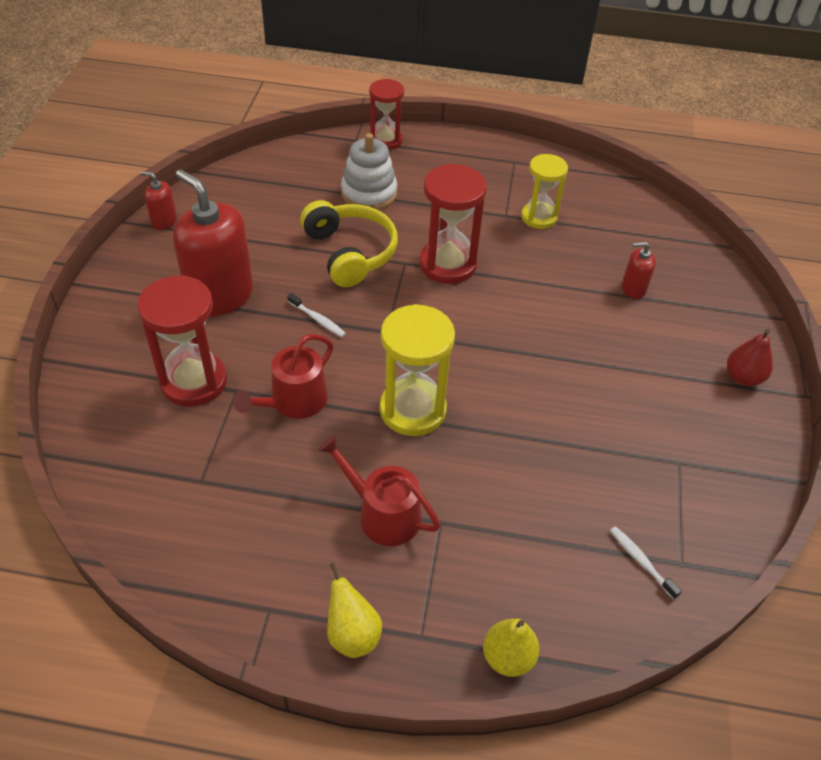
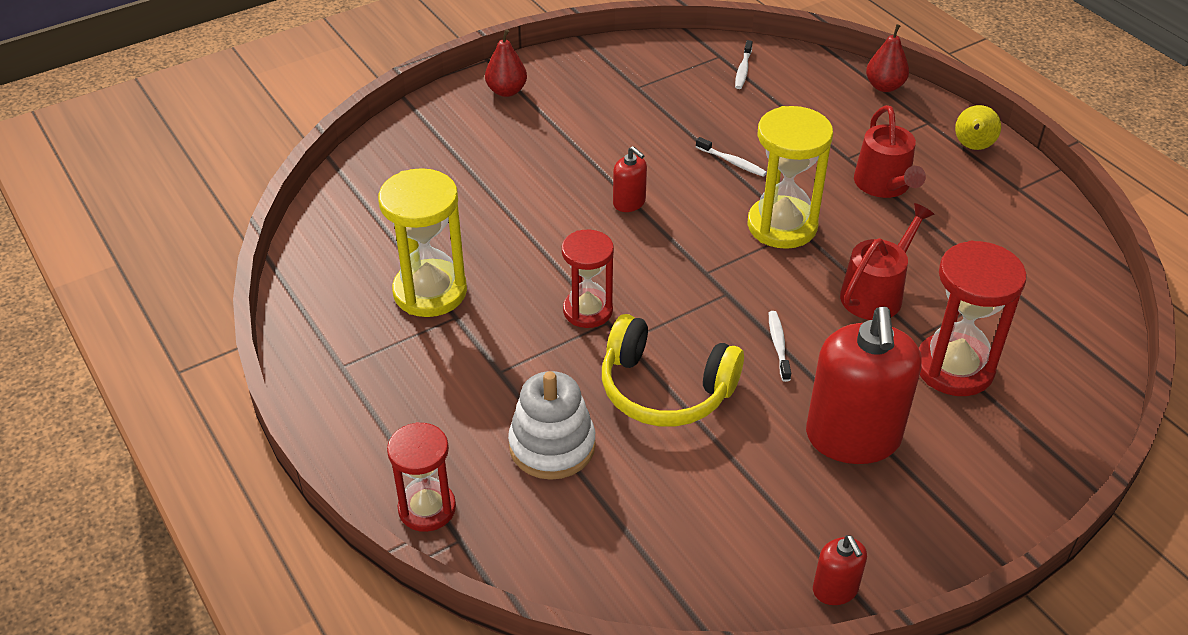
camera: 130 degrees left, 5 degrees down
red watering can [233,334,334,419] -> red watering can turned 45 degrees counterclockwise [840,203,935,320]
yellow headphones [300,200,398,287] -> yellow headphones turned 90 degrees counterclockwise [602,314,744,427]
red hourglass [419,164,487,284] -> red hourglass [562,230,614,328], size x0.67
yellow pear [483,619,540,677] -> red pear [866,24,909,92]
yellow hourglass [521,154,568,229] -> yellow hourglass [378,168,467,317], size x1.50
red soap dispenser [622,242,656,299] -> red soap dispenser moved to [613,146,647,212]
none -> white toothbrush [696,137,767,177]

